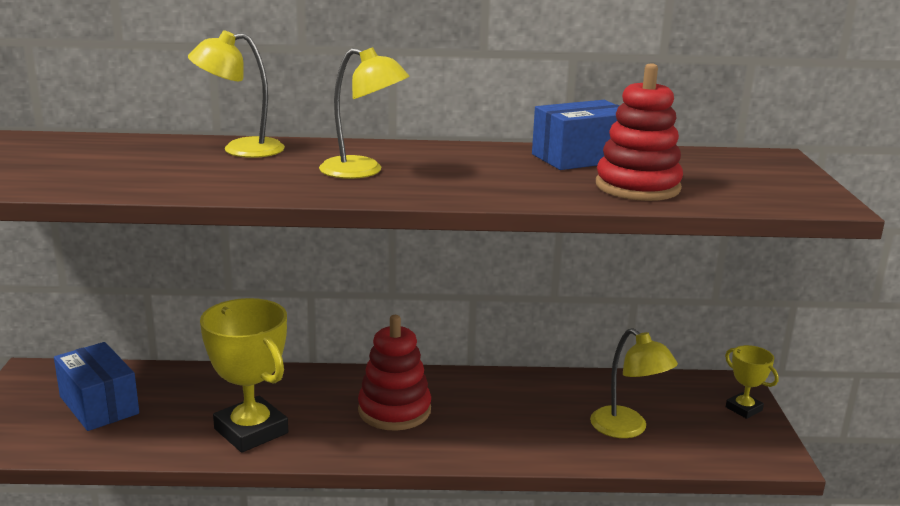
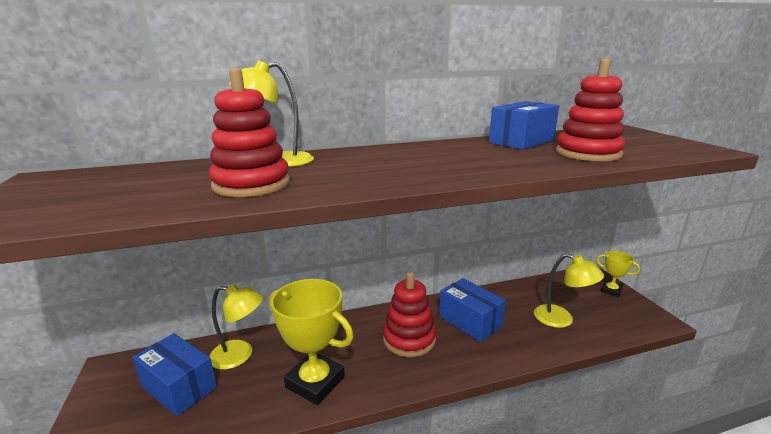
camera: 15 degrees left, 0 degrees up
yellow lamp [319,47,410,179] -> yellow lamp moved to [209,284,263,370]
none -> red stacking toy [209,68,290,197]
none -> blue box [439,278,506,342]

